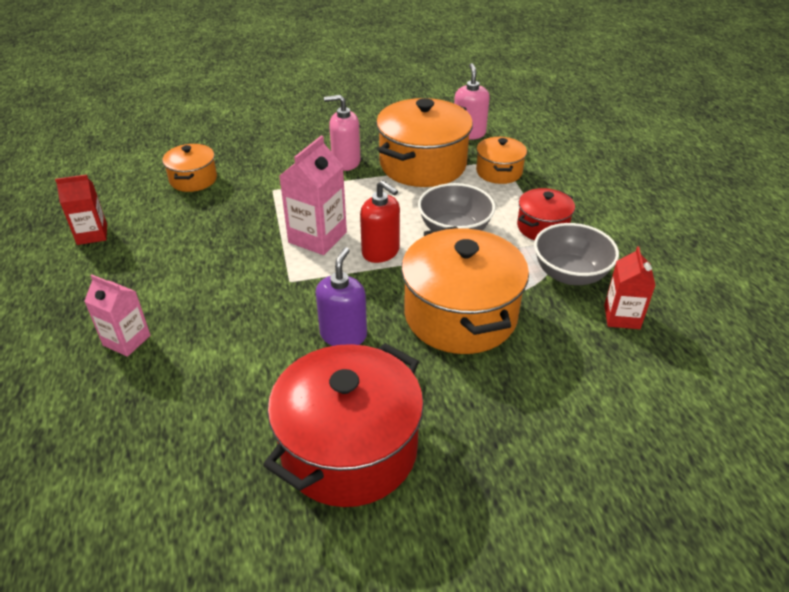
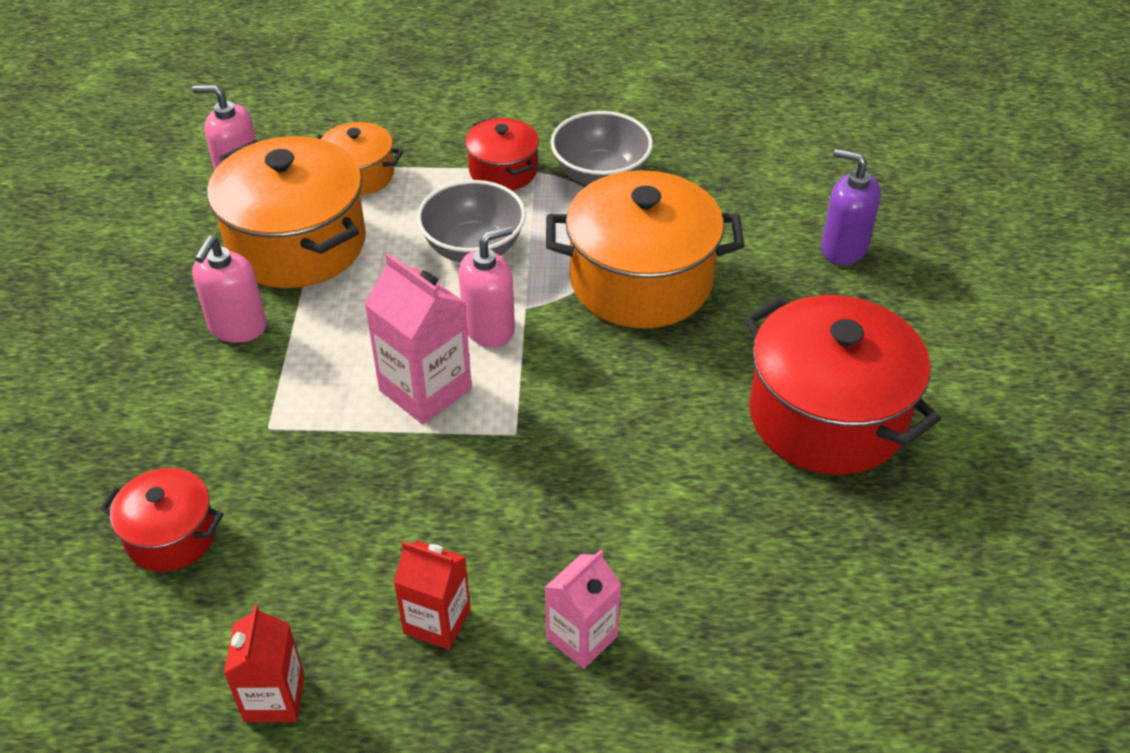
camera: 75 degrees left, 5 degrees up
orange pot [162,144,217,192] -> red pot [100,468,224,572]
purple soap dispenser [316,247,367,346] -> purple soap dispenser moved to [821,149,881,265]
red soap dispenser [360,180,400,263] -> pink soap dispenser [458,226,515,347]
red carton [604,246,656,329] -> red carton moved to [394,541,471,650]

